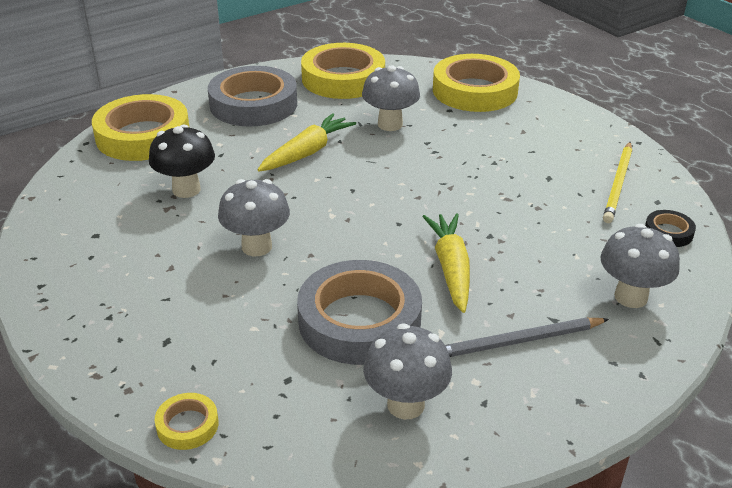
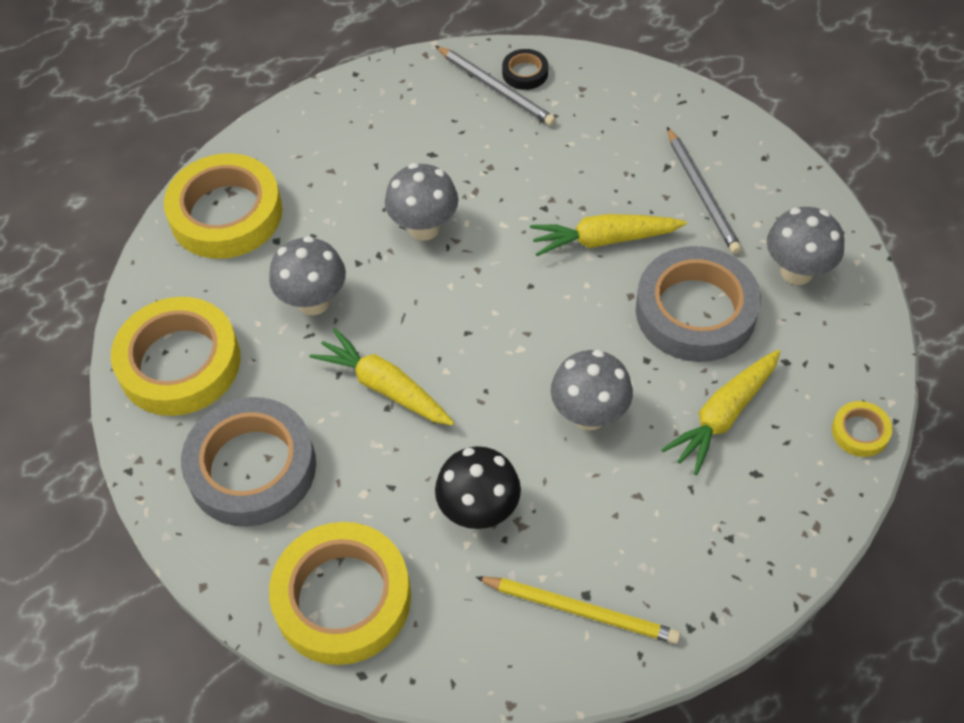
camera: 90 degrees left, 20 degrees up
grey mushroom [600,224,680,308] -> grey mushroom moved to [385,163,458,241]
yellow pencil [603,142,632,223] -> yellow pencil moved to [476,576,681,644]
none -> grey pencil [435,46,556,126]
none -> yellow carrot [661,350,780,475]

